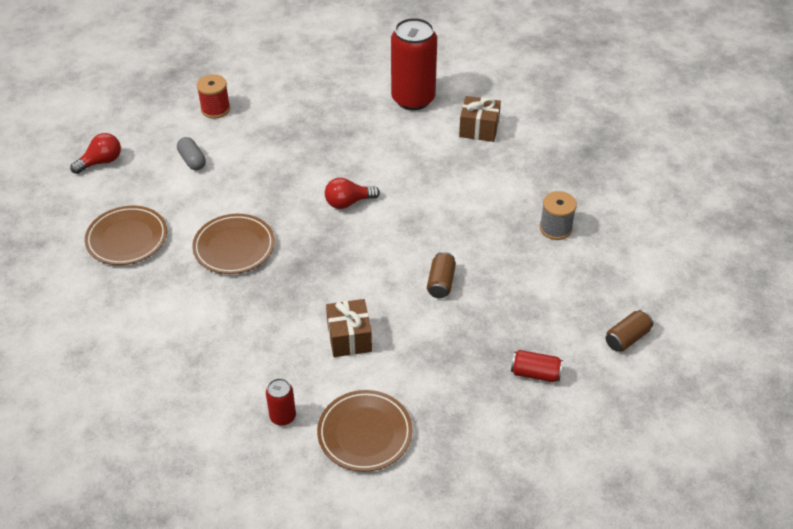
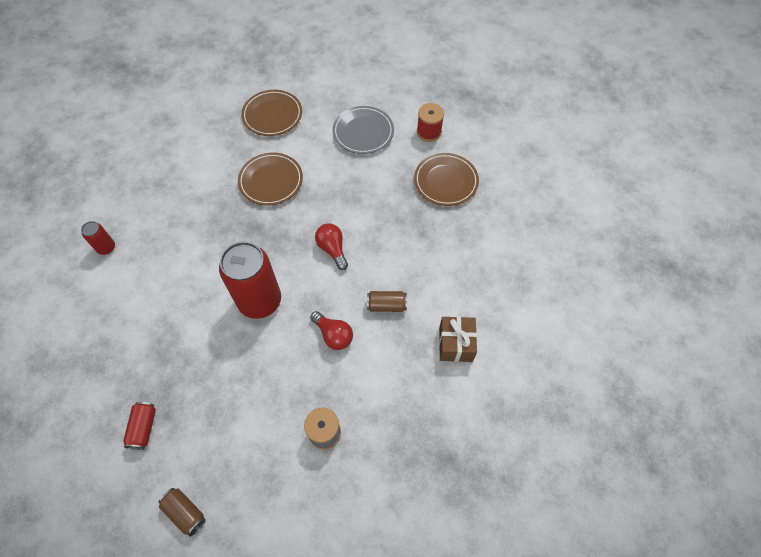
camera: 80 degrees right, 15 degrees up
red light bulb [70,133,121,174] -> red light bulb moved to [310,311,353,350]
grey capsule [177,137,206,170] -> grey plate [332,106,394,154]
brown plate [317,390,413,472] -> brown plate moved to [414,153,479,206]
brown gift [326,299,372,357] -> none
red can [391,18,437,110] -> red can moved to [219,241,281,319]
brown can [427,252,456,298] -> brown can moved to [367,291,407,312]

